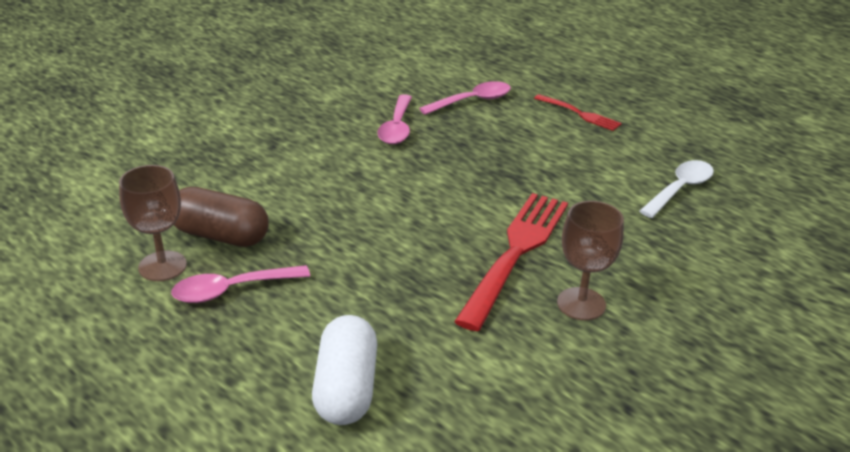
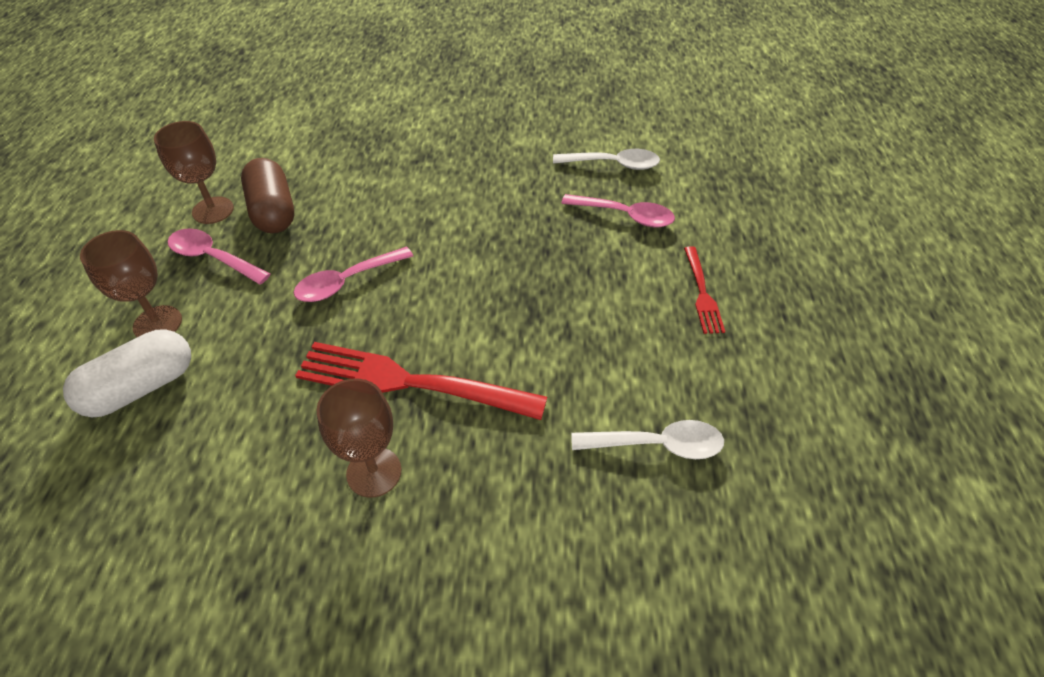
camera: 50 degrees right, 15 degrees up
pink spoon [377,94,412,144] -> pink spoon moved to [293,246,413,302]
red fork [454,193,568,331] -> red fork turned 150 degrees counterclockwise [295,342,547,420]
none -> brown goblet [80,230,182,337]
none -> white spoon [553,149,660,170]

